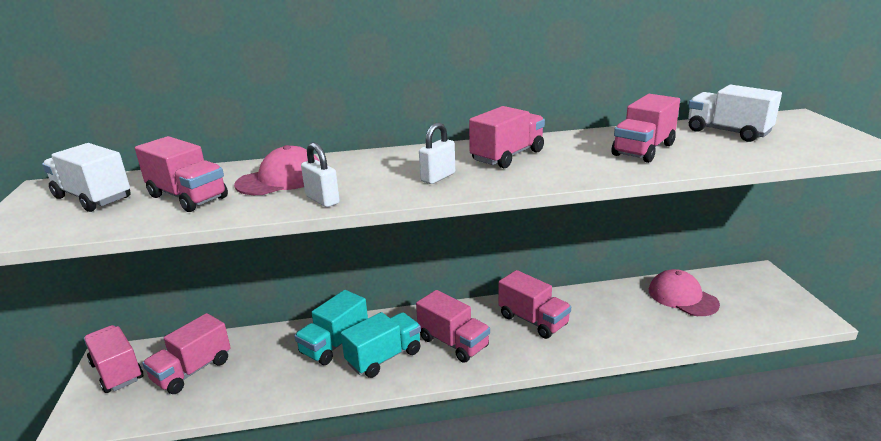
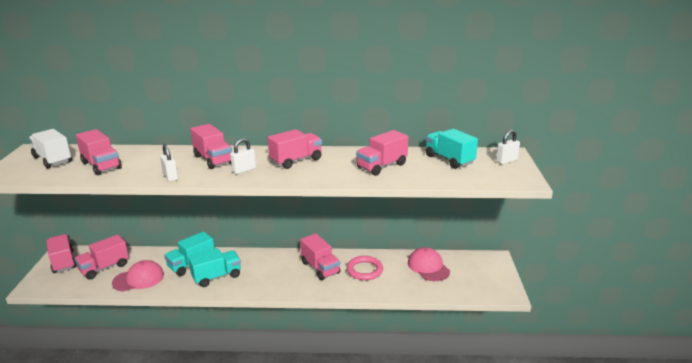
camera: 10 degrees right, 0 degrees up
pink cap [234,145,319,195] -> pink cap moved to [112,260,164,292]
pink truck [416,290,490,363] -> pink truck moved to [191,124,232,169]
white truck [688,85,782,142] -> turquoise truck [426,129,478,169]
none -> pink ring [347,256,383,280]
none -> white padlock [496,130,520,165]

